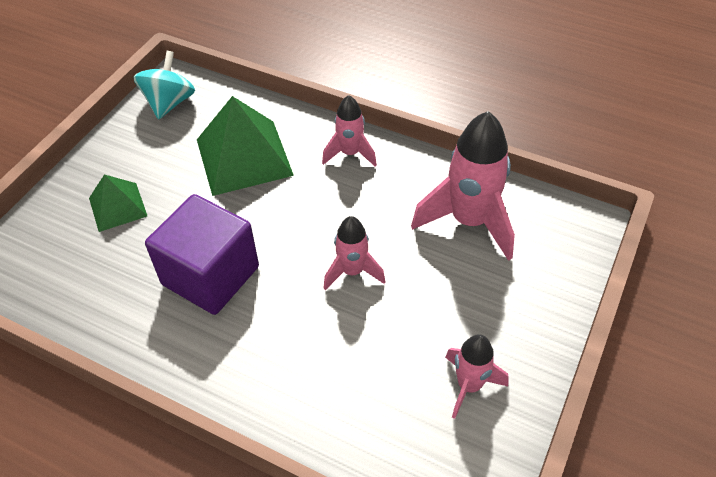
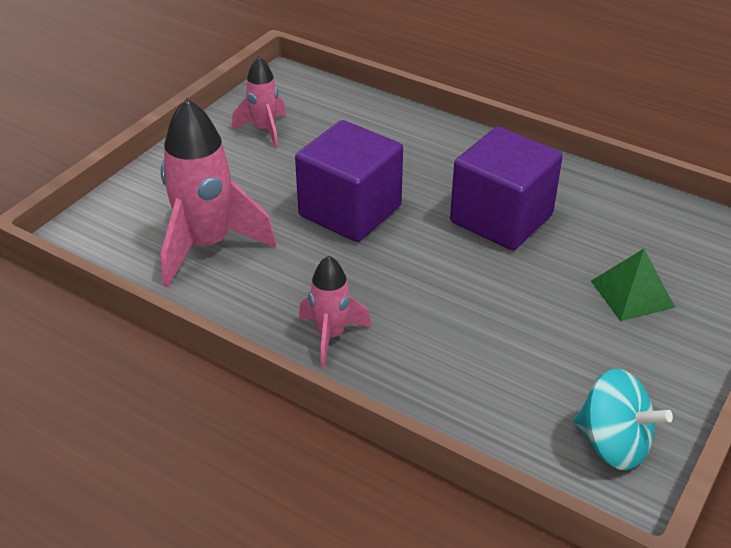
camera: 175 degrees left, 10 degrees down
turquoise spinning top [133,51,195,120] -> turquoise spinning top turned 75 degrees counterclockwise [573,369,673,470]
green pyramid [197,96,294,196] -> none
pink rocket [324,216,385,290] -> purple cube [295,120,403,242]

